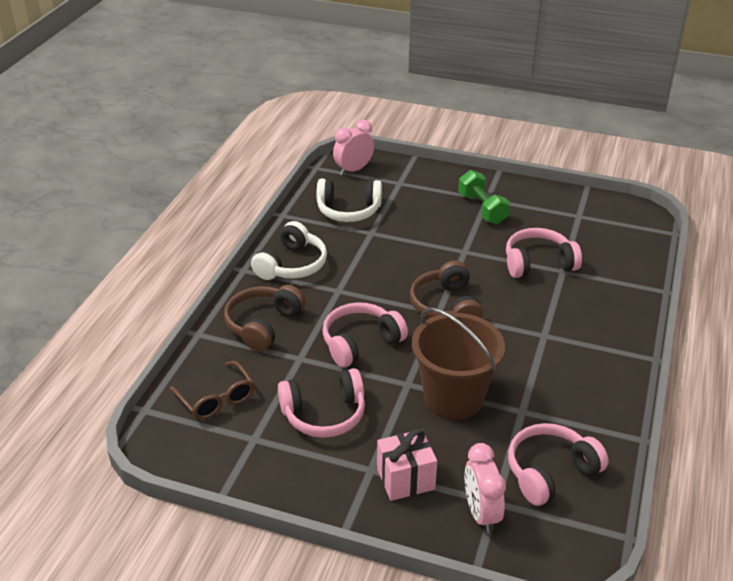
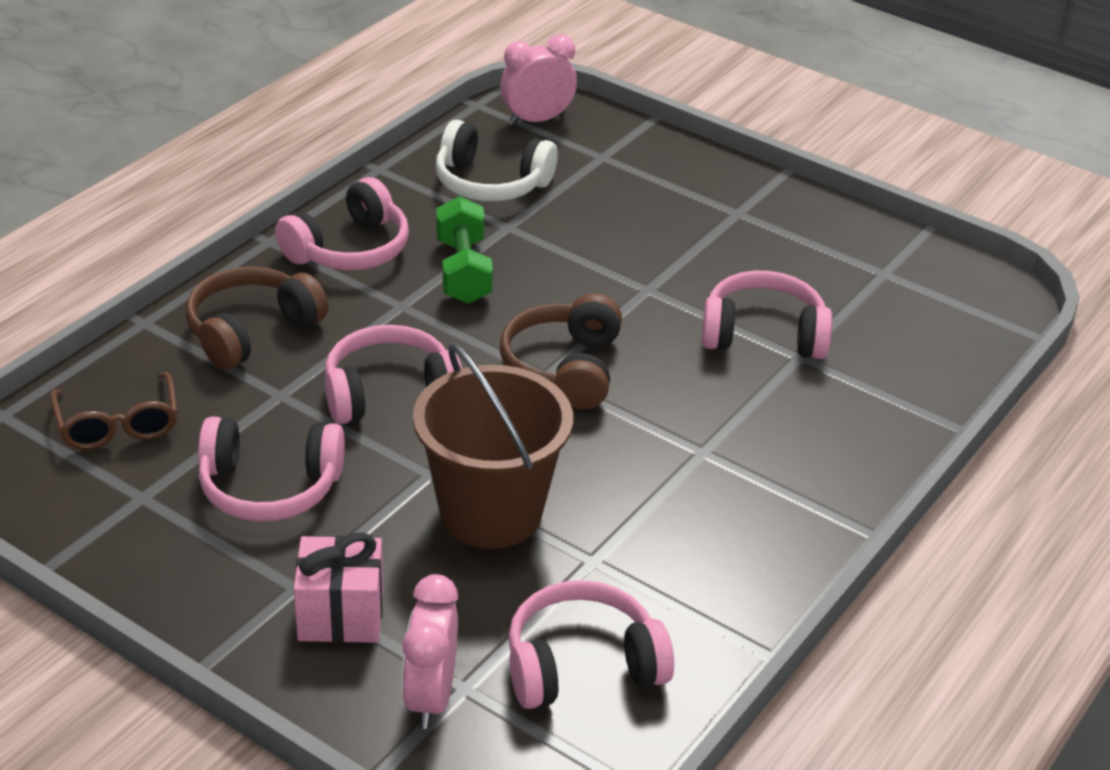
camera: 15 degrees right, 0 degrees up
white headphones [251,221,327,280] -> pink headphones [275,177,409,270]
green dumbbell [458,170,510,224] -> green dumbbell moved to [436,196,493,304]

